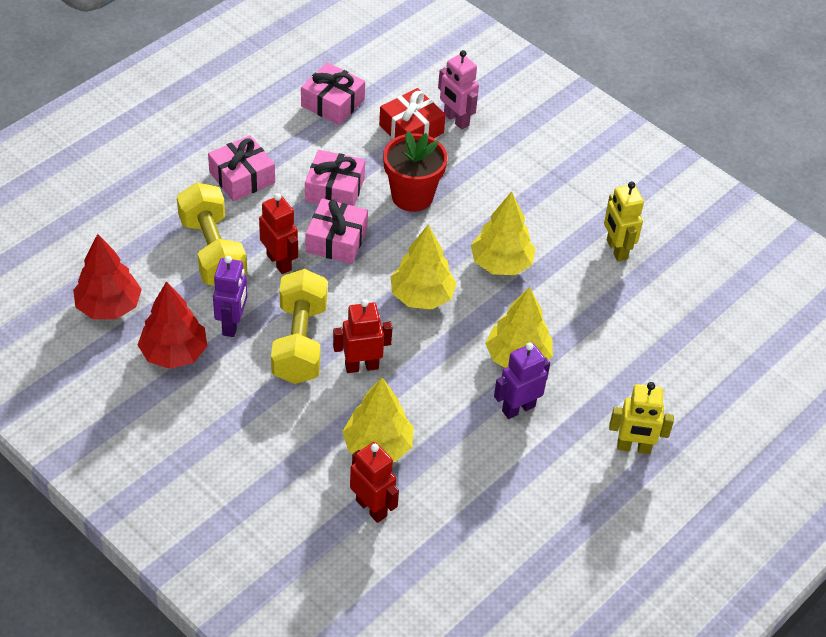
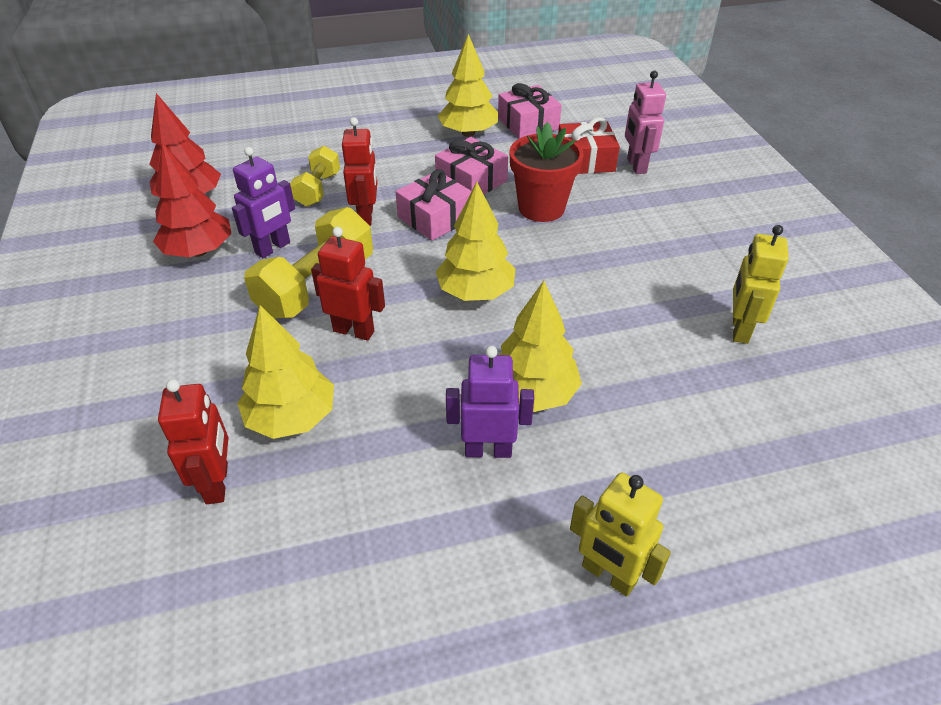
camera: 35 degrees right, 5 degrees down
yellow dumbbell [177,182,247,286] -> yellow dumbbell [290,146,340,207], size x0.61
pink gift [208,135,275,201] -> none
yellow tree [471,191,536,275] -> yellow tree moved to [438,34,498,137]

